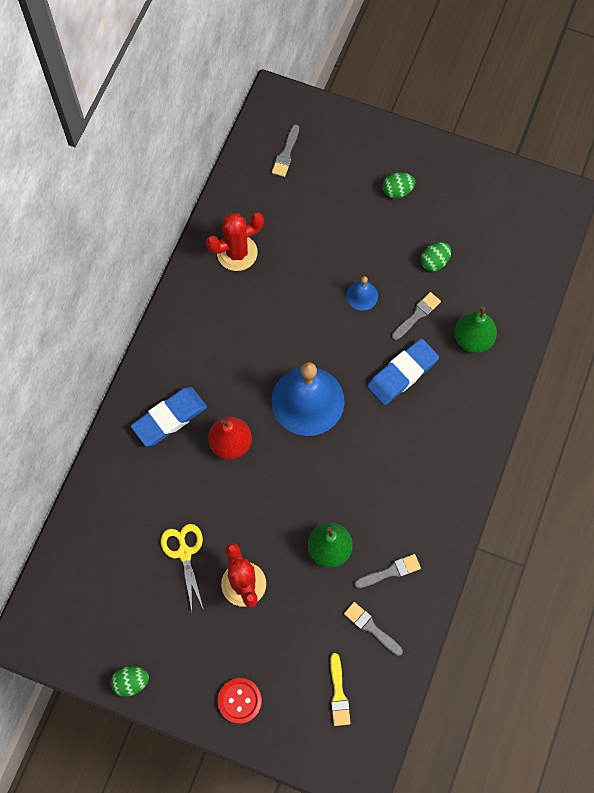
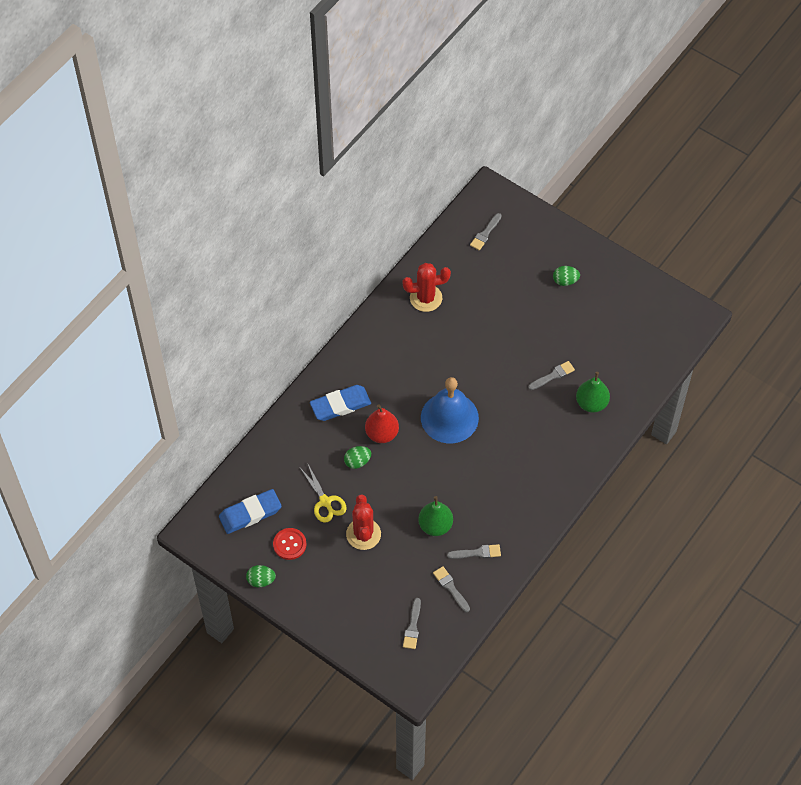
camera: 15 degrees right, 10 degrees down
yellow scissors [161,524,204,611] -> yellow scissors turned 150 degrees clockwise [300,464,347,523]
red button [217,678,262,724] -> red button moved to [273,528,307,560]
yellow brush [330,653,350,726] -> grey brush [403,598,421,649]
blue bell [346,276,378,311] -> none
blue eraser [367,338,439,405] -> blue eraser moved to [219,489,282,534]
green egg [421,242,451,272] -> green egg moved to [344,446,371,469]

